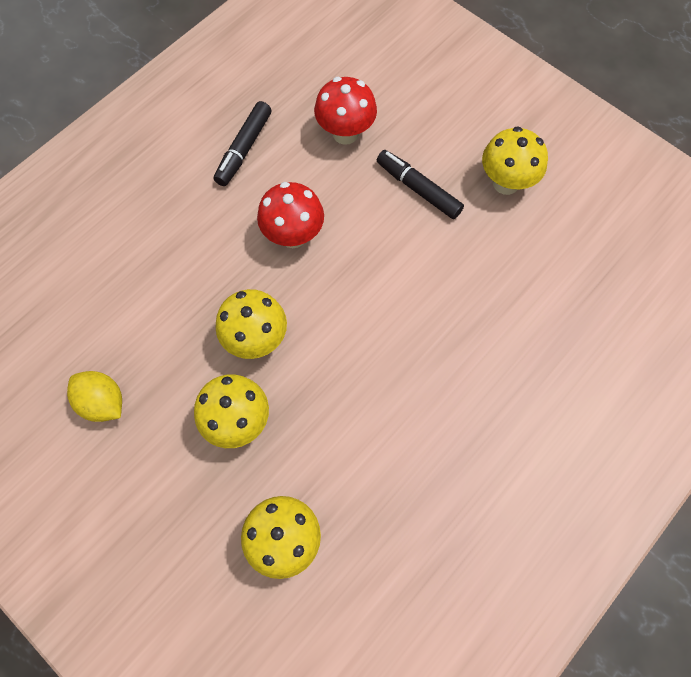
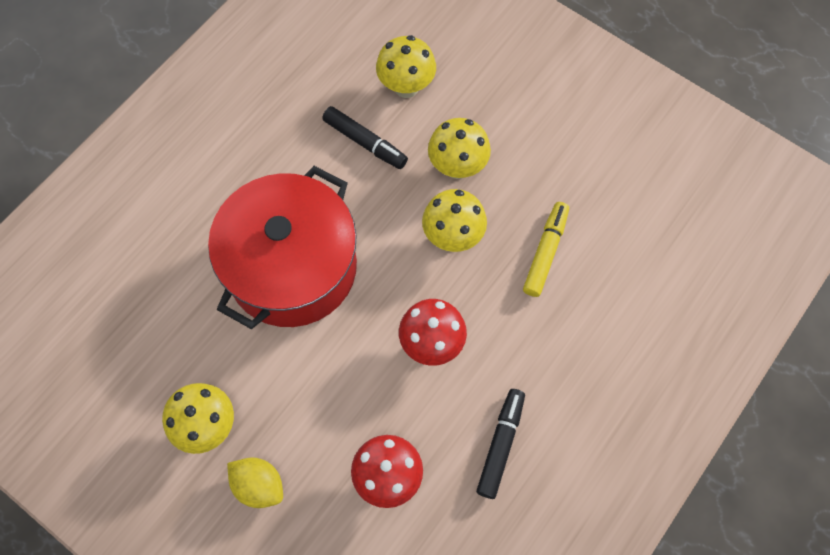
camera: 175 degrees right, 0 degrees up
yellow lemon [67,371,122,422] -> yellow lemon moved to [227,457,283,508]
black marker [377,150,464,219] -> black marker moved to [322,106,408,169]
none -> red pot [208,166,357,329]
none -> yellow marker [523,202,569,297]

